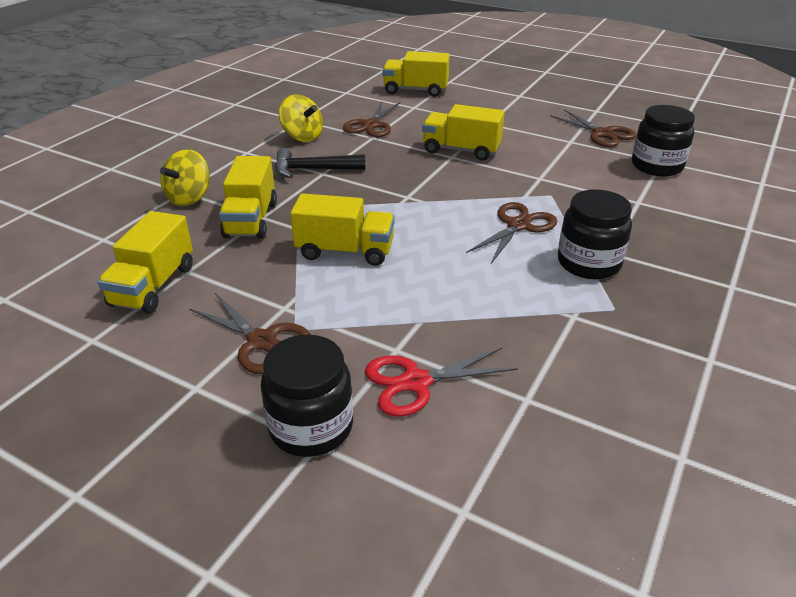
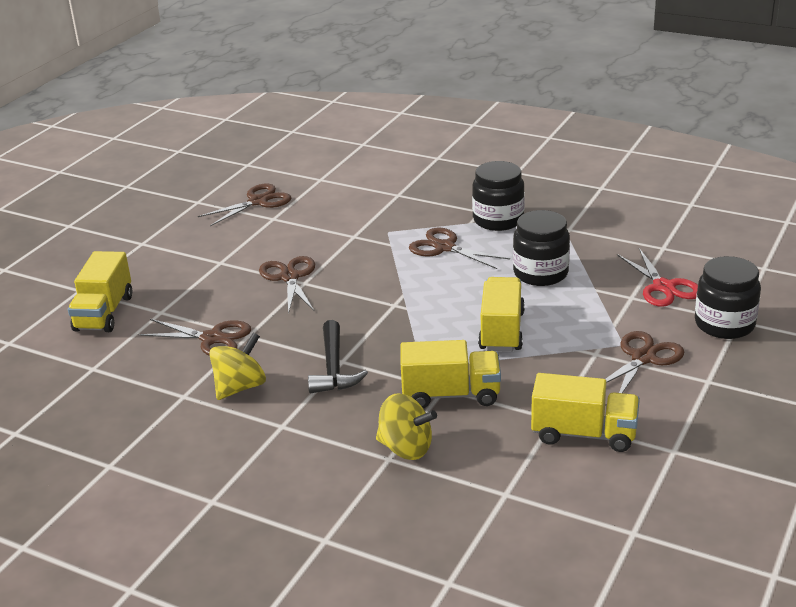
camera: 90 degrees left, 5 degrees down
yellow truck [422,104,505,161] -> brown scissors [259,256,315,314]
black jar [632,105,695,176] -> black jar moved to [513,210,570,286]

